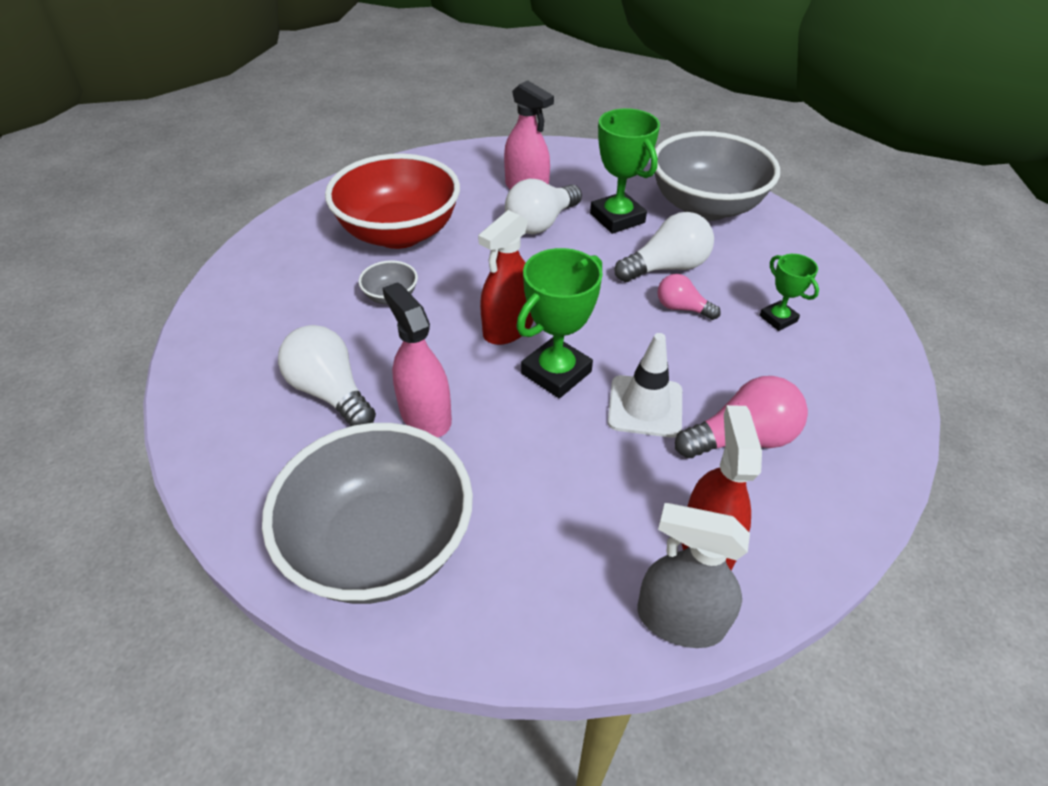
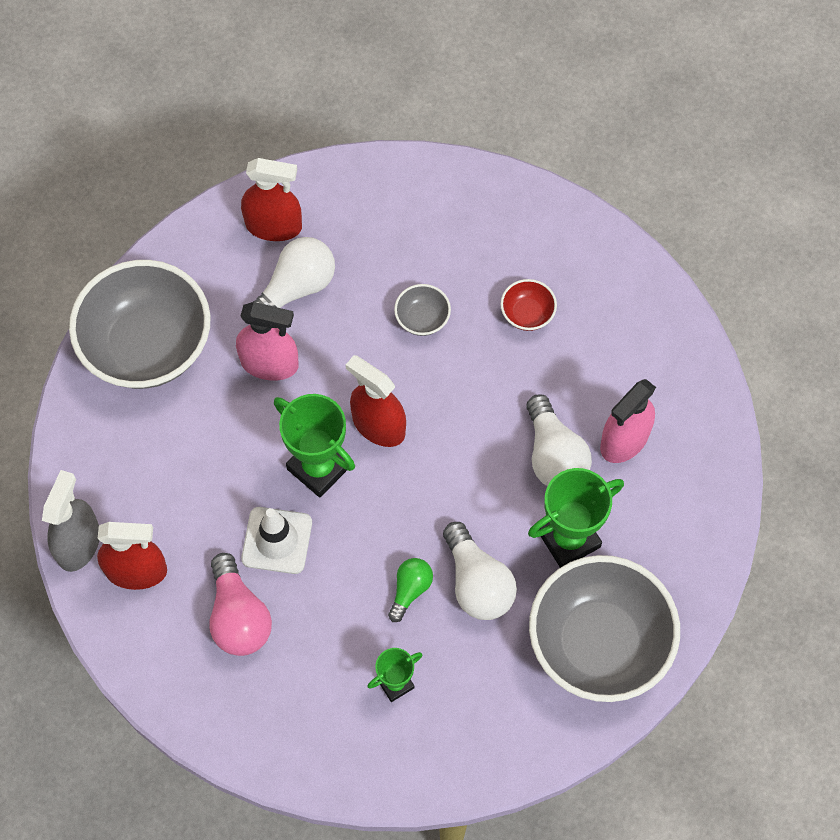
camera: 90 degrees right, 20 degrees up
red bowl [325,154,460,249] -> red bowl [500,279,557,331], size x0.41
pink spray bottle [382,282,452,438] -> pink spray bottle turned 45 degrees clockwise [236,302,299,381]
white light bulb [505,179,582,234] -> white light bulb turned 150 degrees counterclockwise [526,394,592,486]
pink light bulb [657,274,721,320] -> green light bulb [388,558,433,622]
none -> red spray bottle [241,158,302,241]

